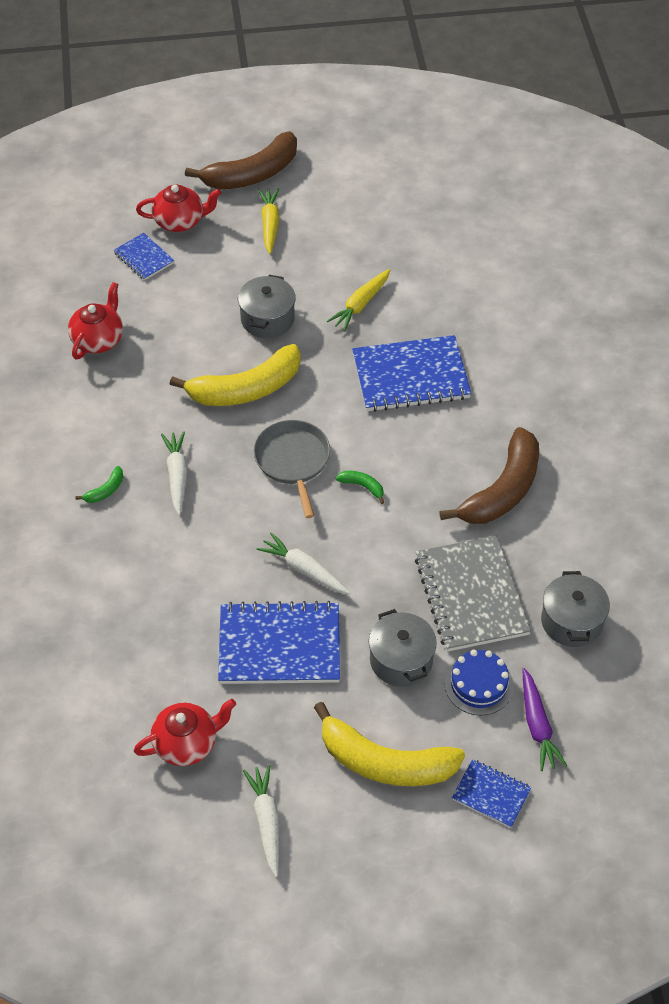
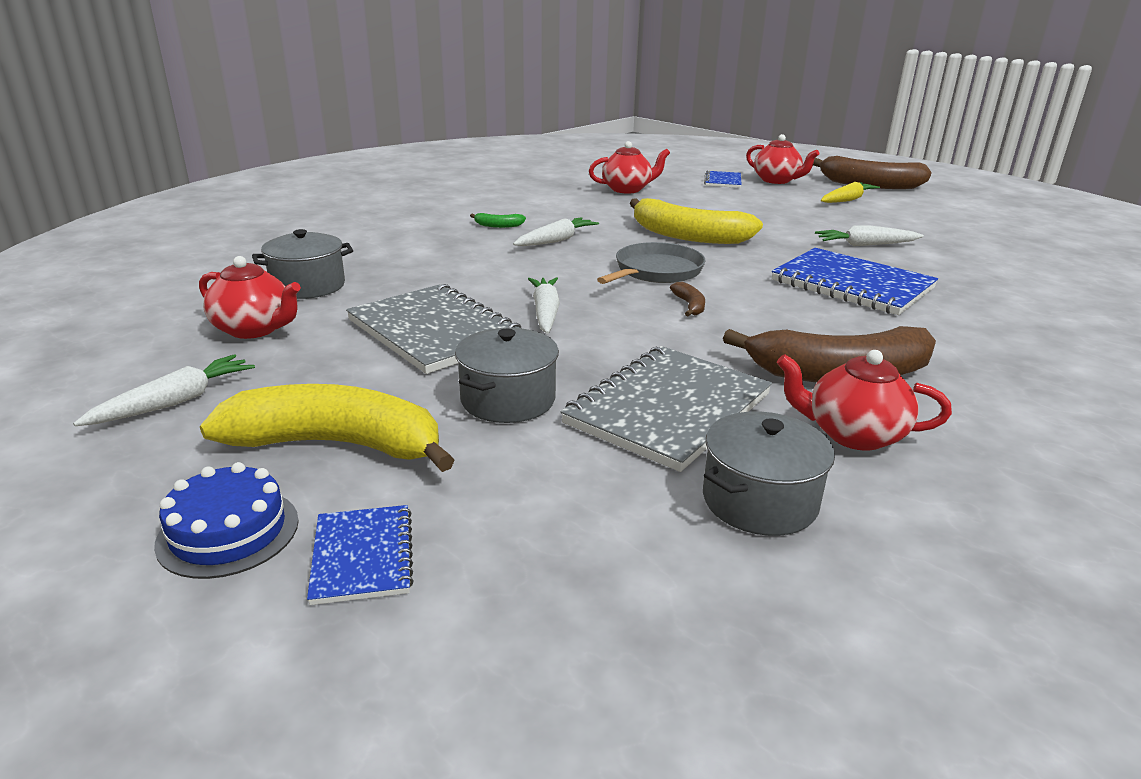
camera: 50 degrees right, 25 degrees down
blue notebook [218,601,340,684] -> grey notebook [346,284,522,374]
grey pot [238,275,296,338] -> grey pot moved to [252,229,353,299]
yellow banana [314,702,465,786] -> yellow banana turned 120 degrees clockwise [200,384,455,472]
yellow carrot [327,269,390,331] -> white carrot [815,225,924,246]
green banana [335,471,384,504] -> brown banana [670,282,705,316]
blue cake [445,650,514,716] -> blue cake moved to [154,462,299,579]
purple carrot [523,668,567,771] -> none
none -> red teapot [777,350,952,451]

